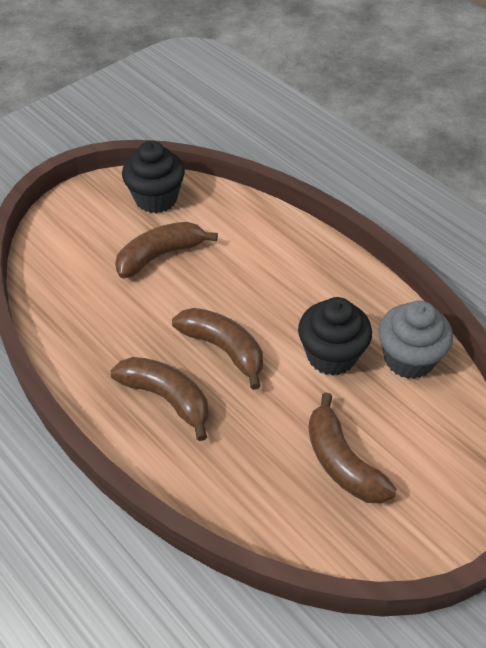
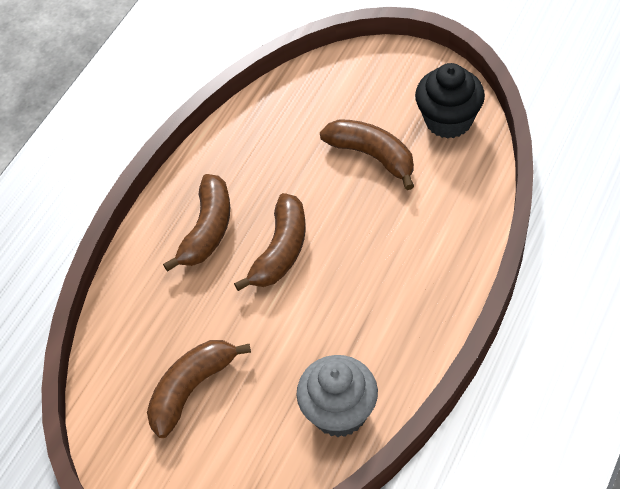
camera: 75 degrees right, 5 degrees up
black cupcake [298,297,372,376] -> none

